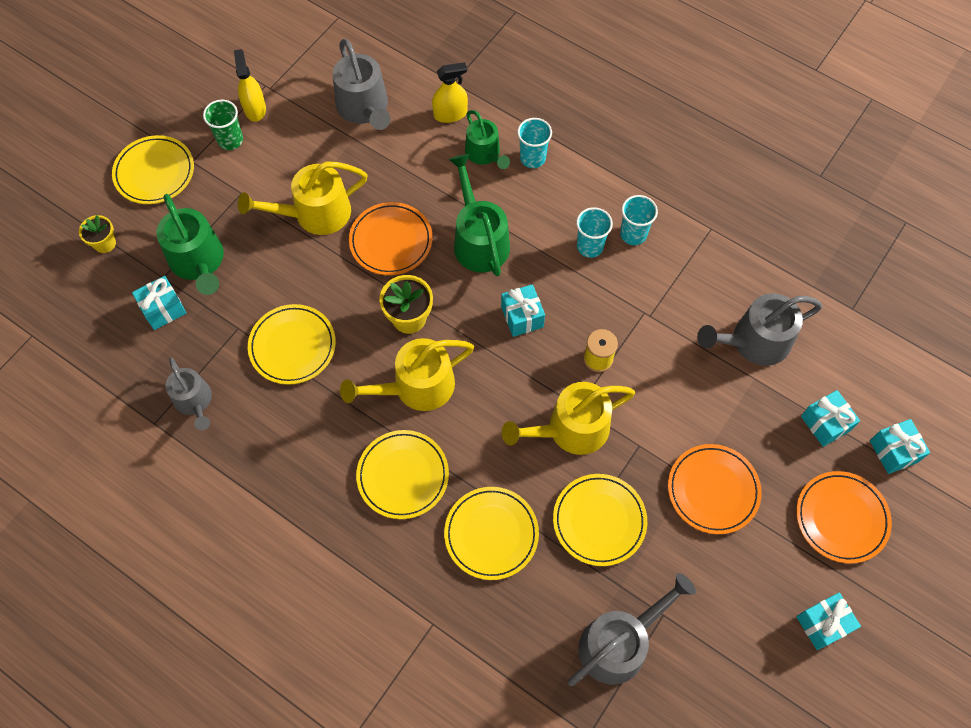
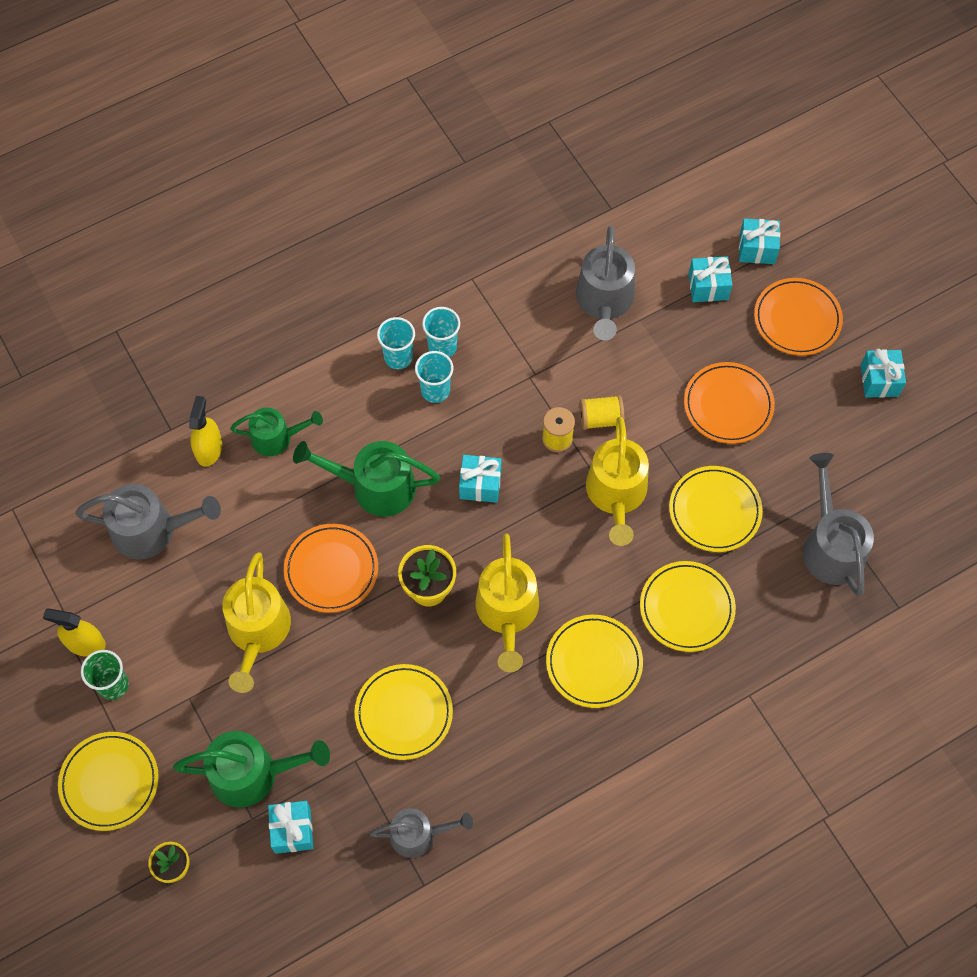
camera: 65 degrees left, 0 degrees up
turquoise cup [517,118,552,168] -> turquoise cup moved to [377,317,415,369]
none -> yellow spool [580,395,624,430]

